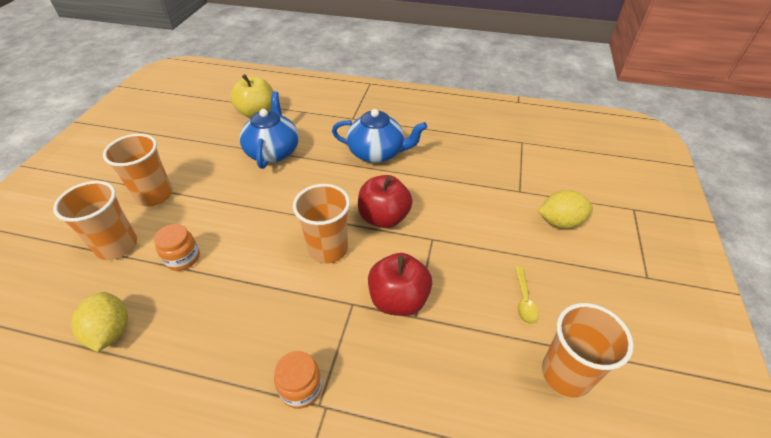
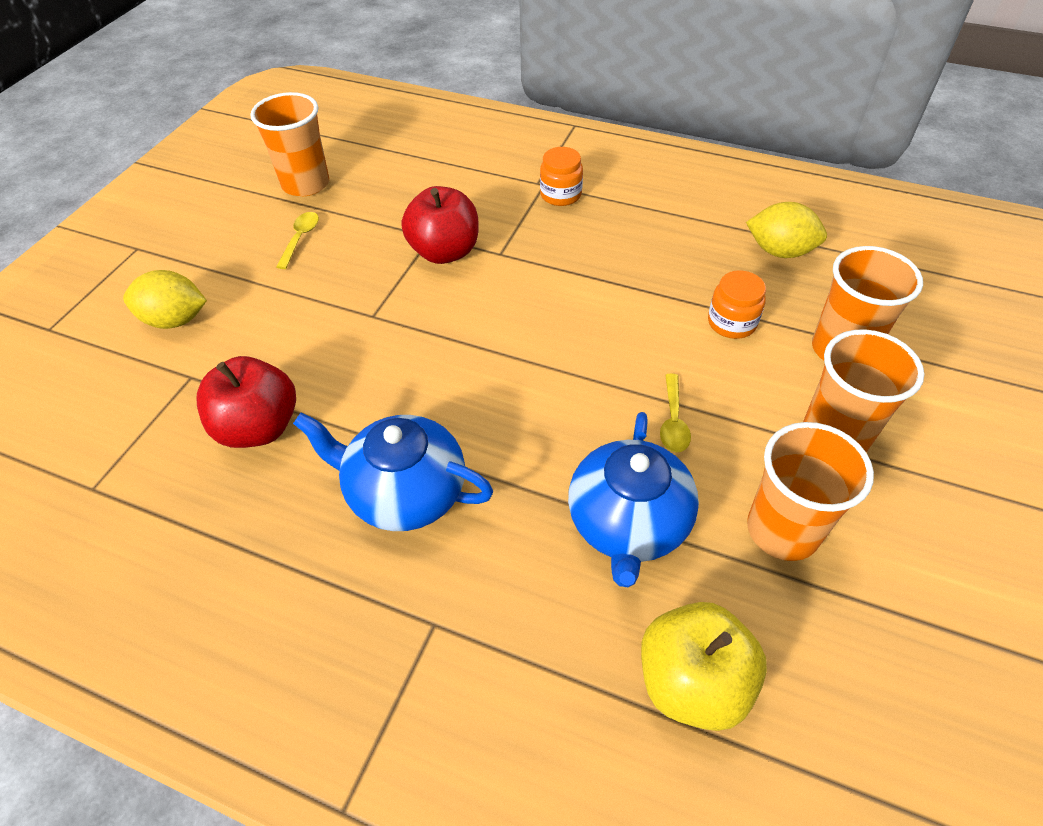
camera: 170 degrees left, 5 degrees up
yellow lemon [71,292,128,352] -> yellow lemon turned 60 degrees counterclockwise [746,202,827,258]
orange cup [293,184,350,264] -> orange cup moved to [747,422,874,561]
red apple [358,175,413,228] -> red apple moved to [196,356,296,448]
none -> yellow spoon [660,374,691,452]

